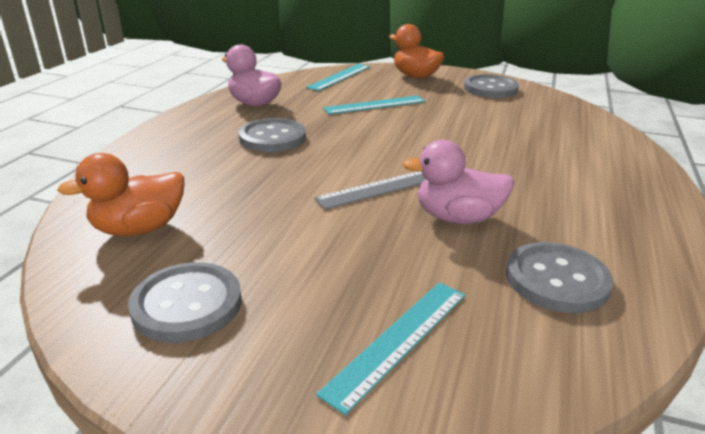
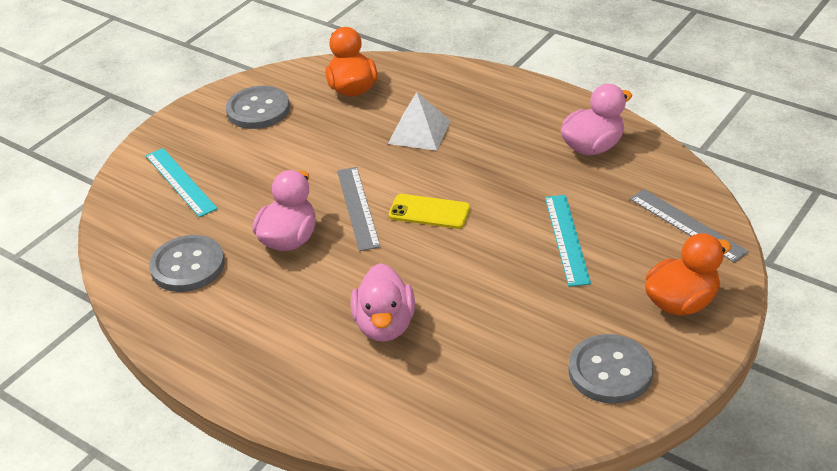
camera: 110 degrees right, 10 degrees up
grey button [238,118,306,152] -> none
turquoise ruler [306,64,370,91] -> grey ruler [630,189,749,263]
none -> pink duck [351,263,415,342]
none -> white pyramid [388,92,451,151]
none -> yellow phone [389,194,470,229]

